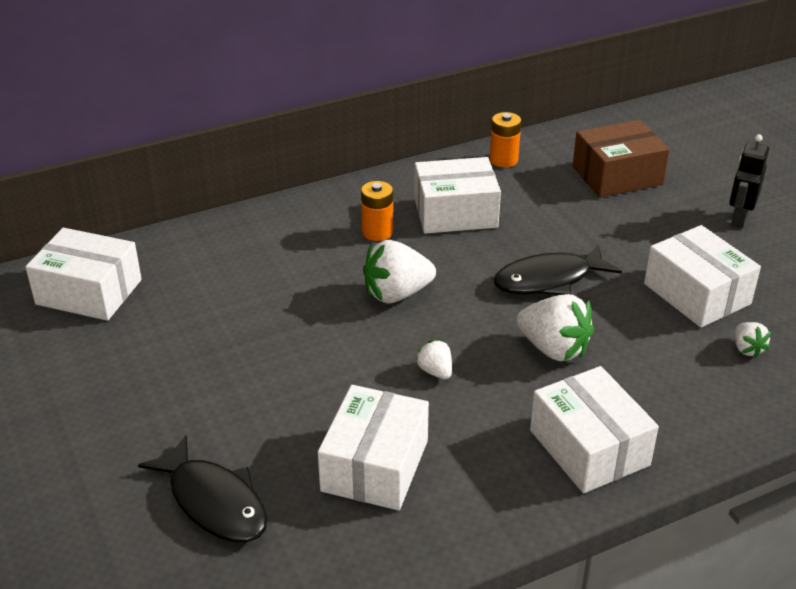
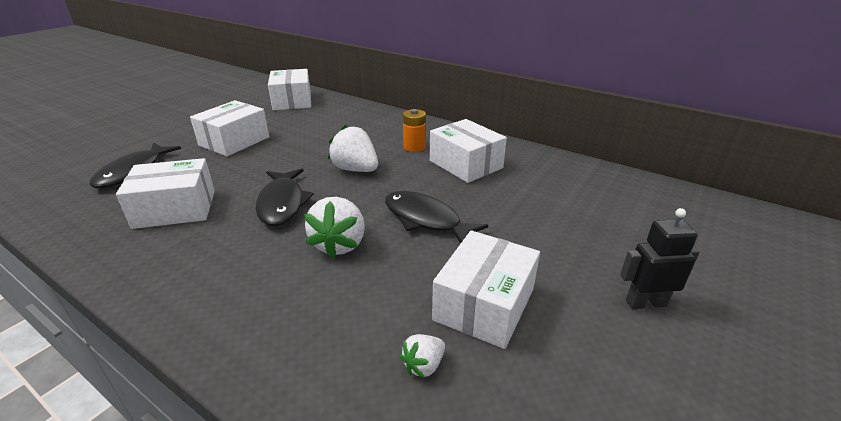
camera: 60 degrees right, 5 degrees down
white strawberry [415,340,452,380] -> black fish [255,169,314,226]
orange battery [490,112,521,167] -> none
white box [530,366,659,493] -> white box moved to [190,100,269,156]
brown box [573,120,670,197] -> none

